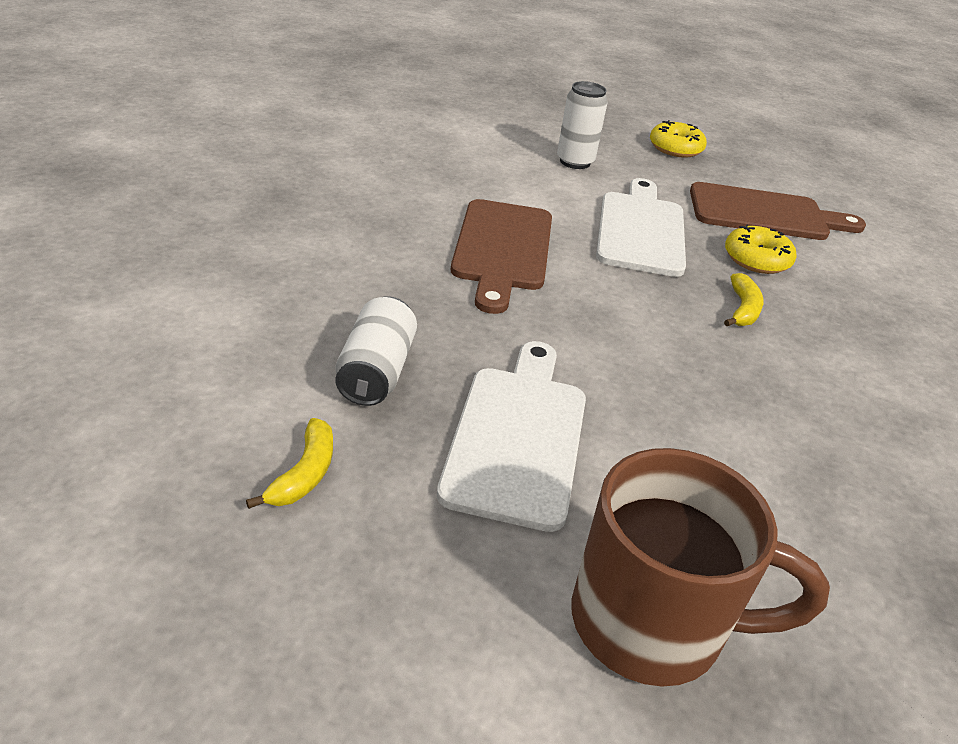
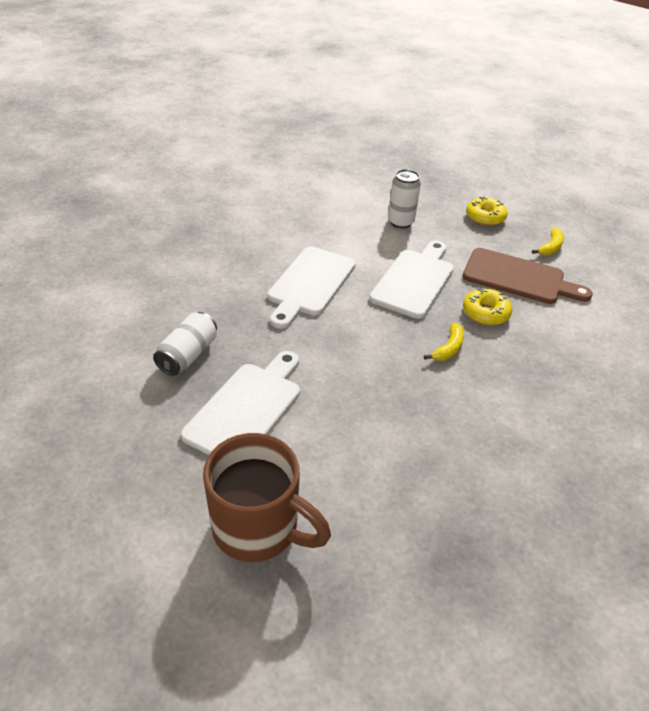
camera: 20 degrees right, 5 degrees up
yellow banana [246,418,333,509] -> yellow banana moved to [532,228,564,256]
brown cutting board [451,199,552,314] -> white cutting board [267,246,355,329]

